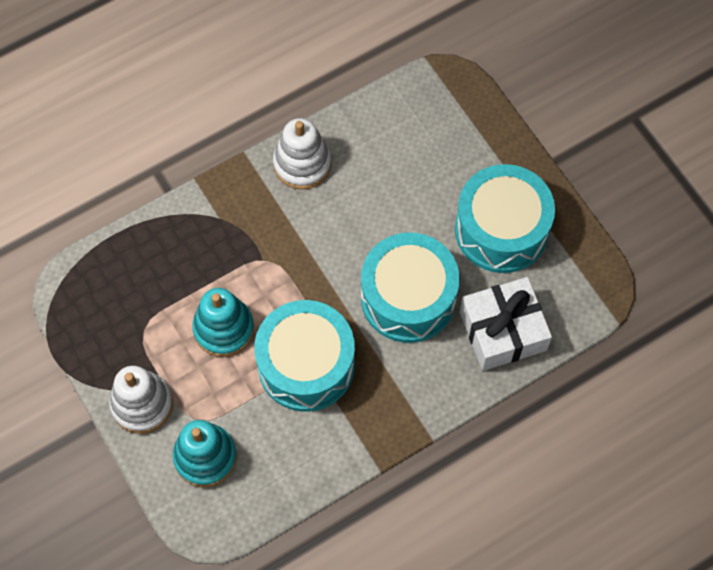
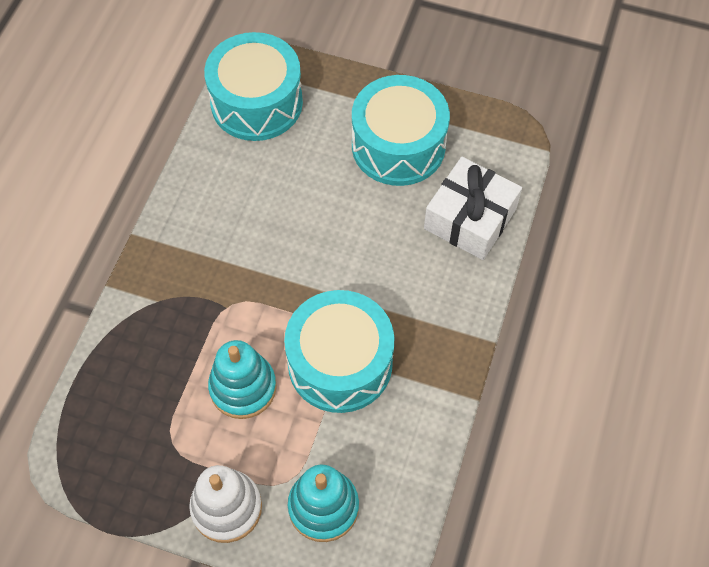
camera: 40 degrees left, 5 degrees down
white stacking toy [273,118,331,190] -> none
turquoise drum [361,233,459,343] -> turquoise drum moved to [204,32,303,141]

